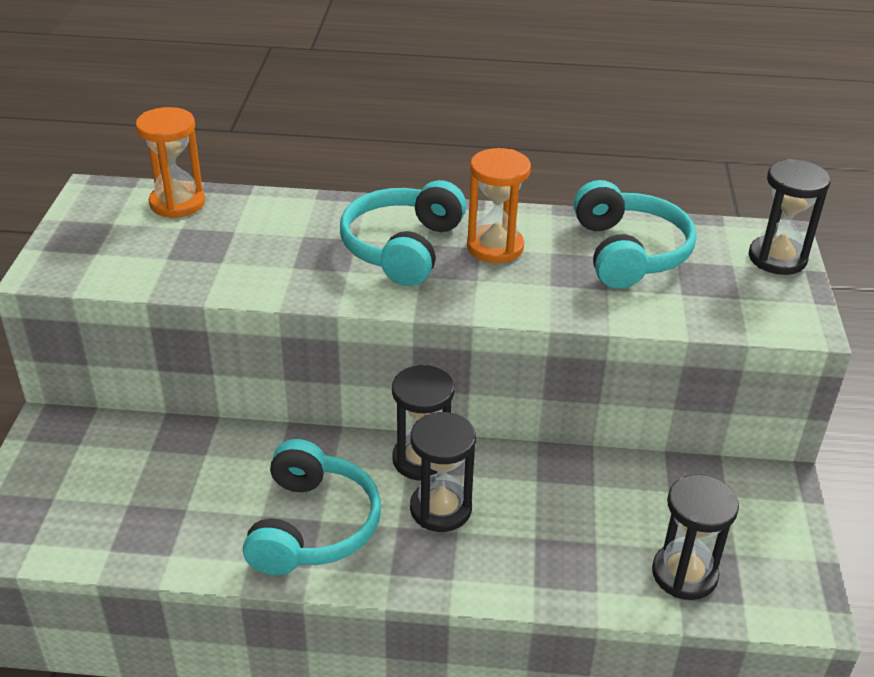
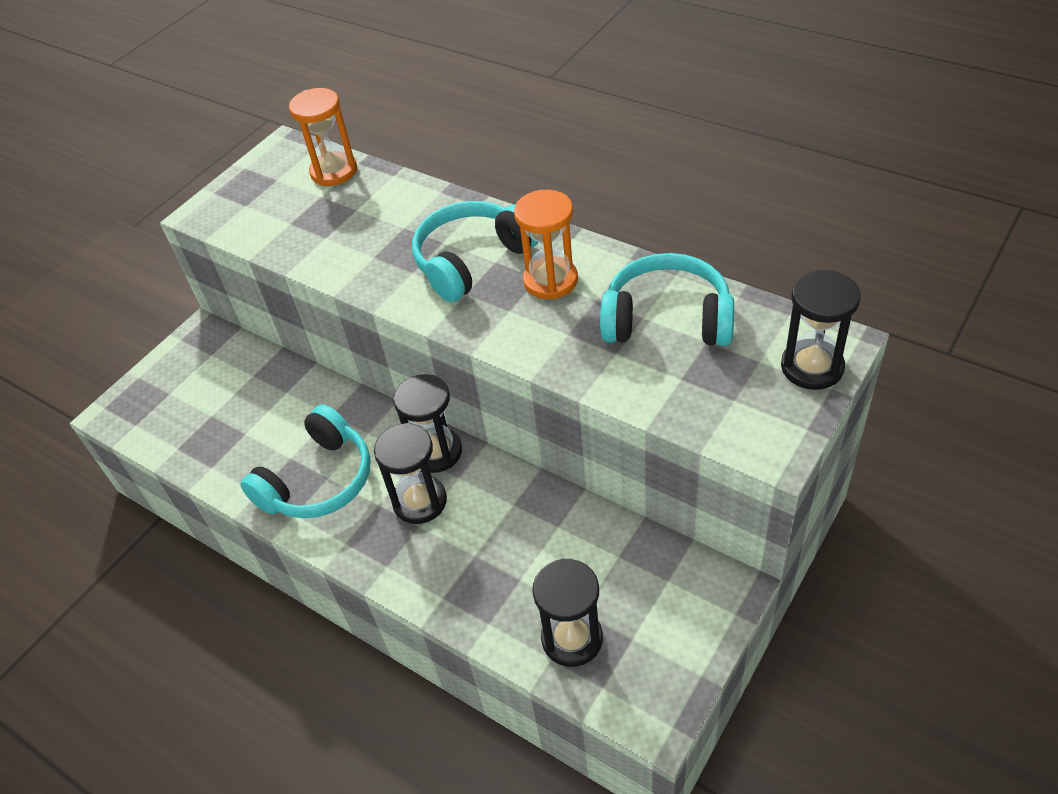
camera: 35 degrees right, 10 degrees up
turquoise headphones [574,180,697,289] -> turquoise headphones turned 105 degrees counterclockwise [600,253,734,346]

